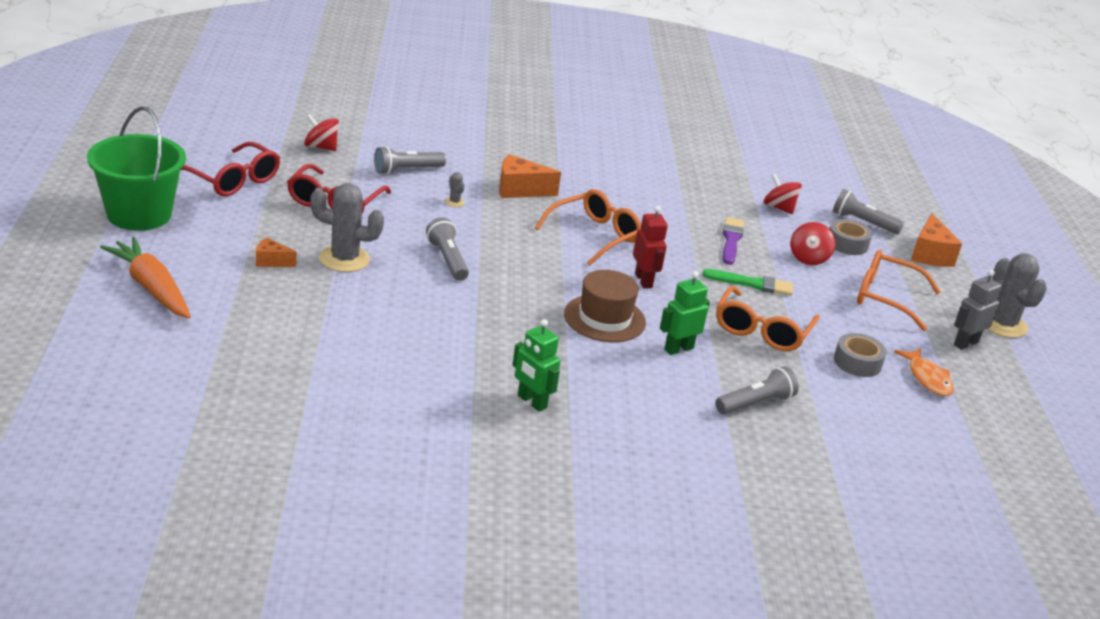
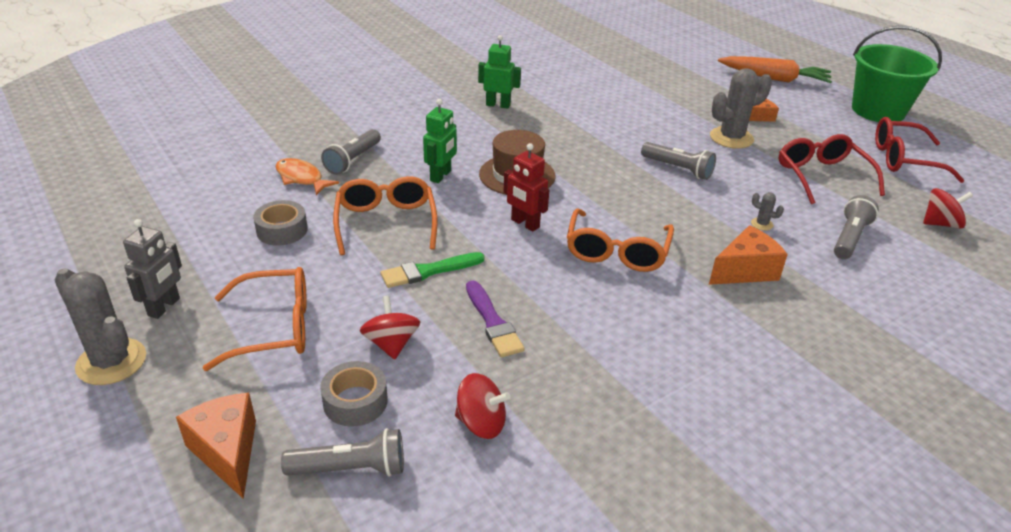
camera: 150 degrees right, 5 degrees up
orange fish [894,348,954,396] -> orange fish moved to [275,158,339,195]

